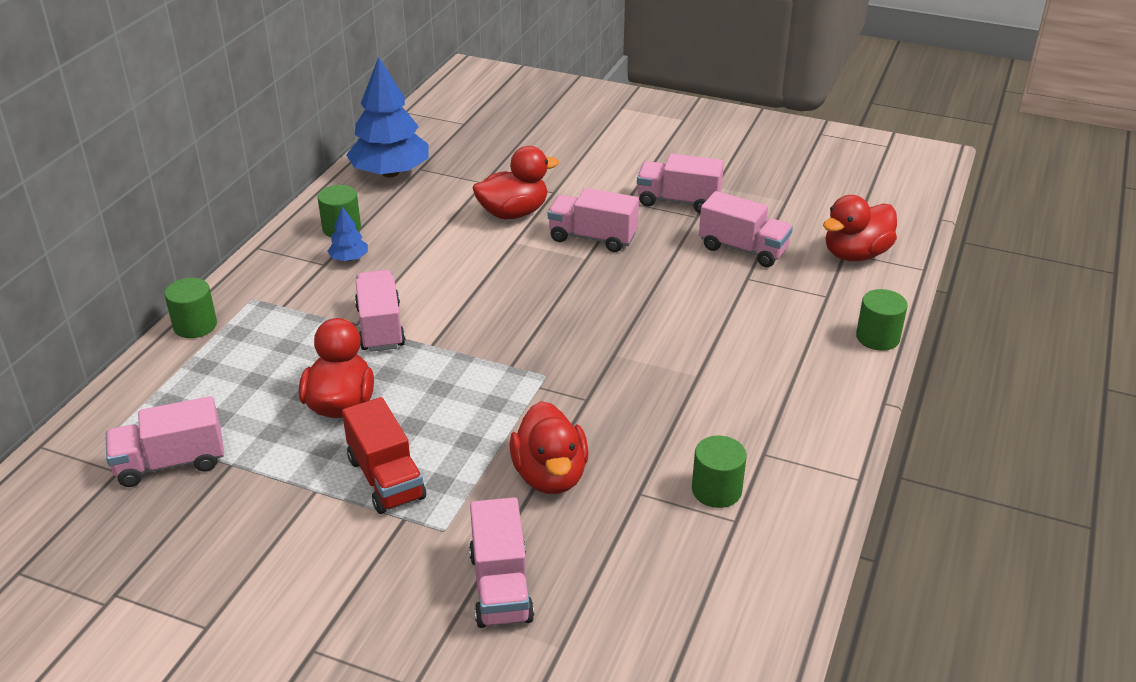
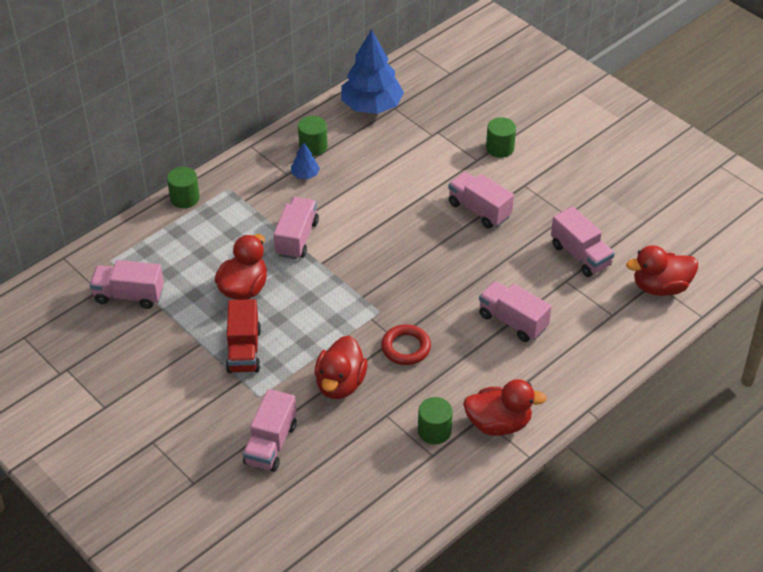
camera: 25 degrees right, 10 degrees up
red duck [473,146,559,219] -> red duck moved to [463,379,547,436]
pink truck [637,154,724,214] -> pink truck moved to [479,281,552,342]
green cylinder [856,289,908,351] -> green cylinder moved to [486,117,516,158]
none -> red ring [381,324,431,365]

